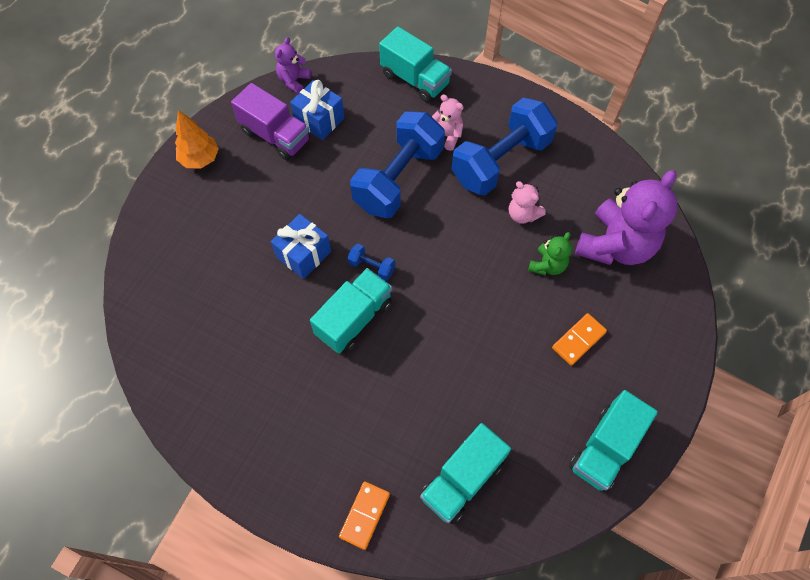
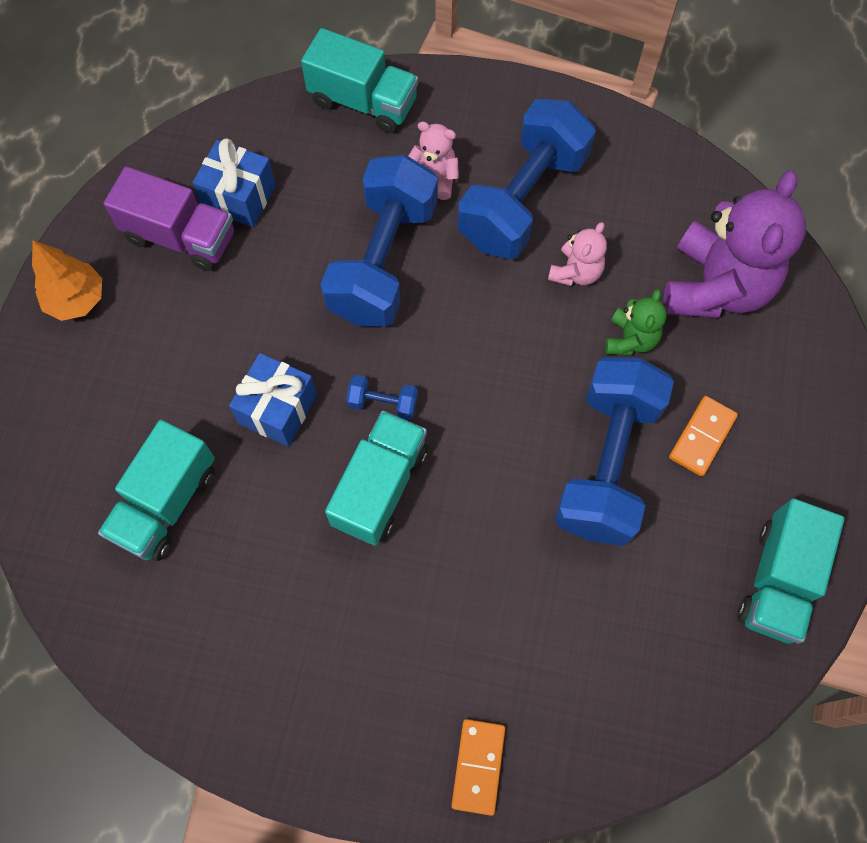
camera: 15 degrees left, 5 degrees up
purple teddy bear [275,37,311,94] -> none
turquoise truck [420,423,511,524] -> turquoise truck moved to [98,420,215,561]
pink teddy bear [509,181,546,224] -> pink teddy bear turned 90 degrees counterclockwise [548,222,607,286]
none -> blue dumbbell [555,357,674,546]

